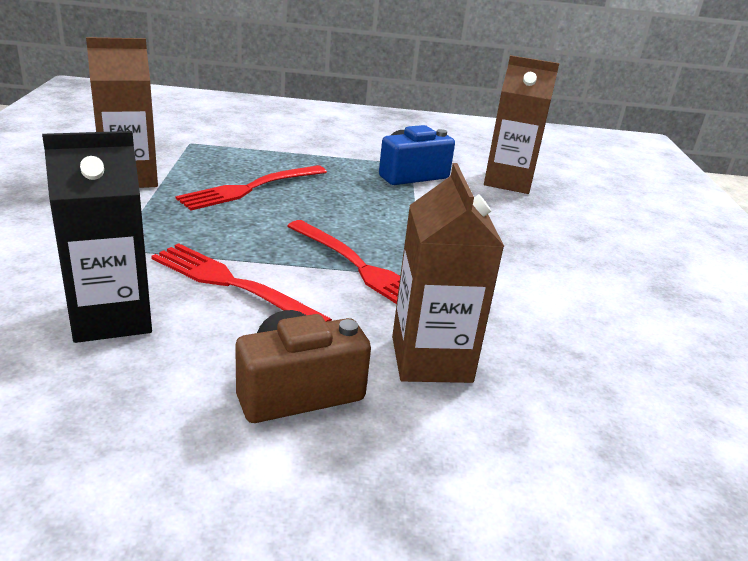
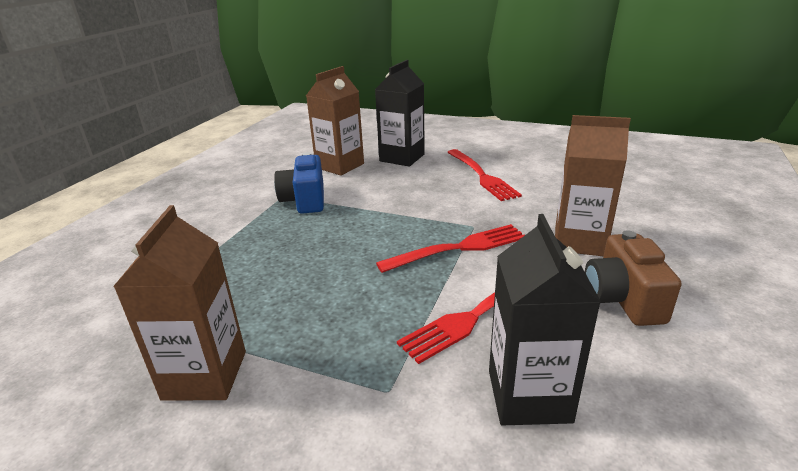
camera: 65 degrees left, 0 degrees up
red fork [176,165,327,211] -> red fork moved to [447,149,522,201]
none -> black carton [375,60,425,167]

